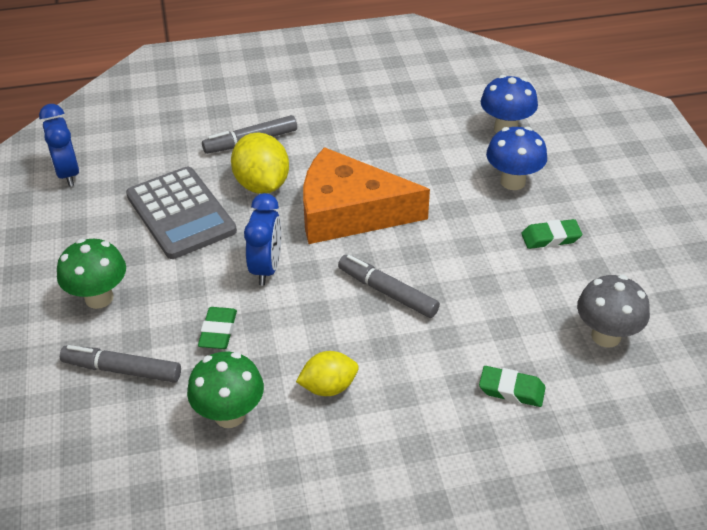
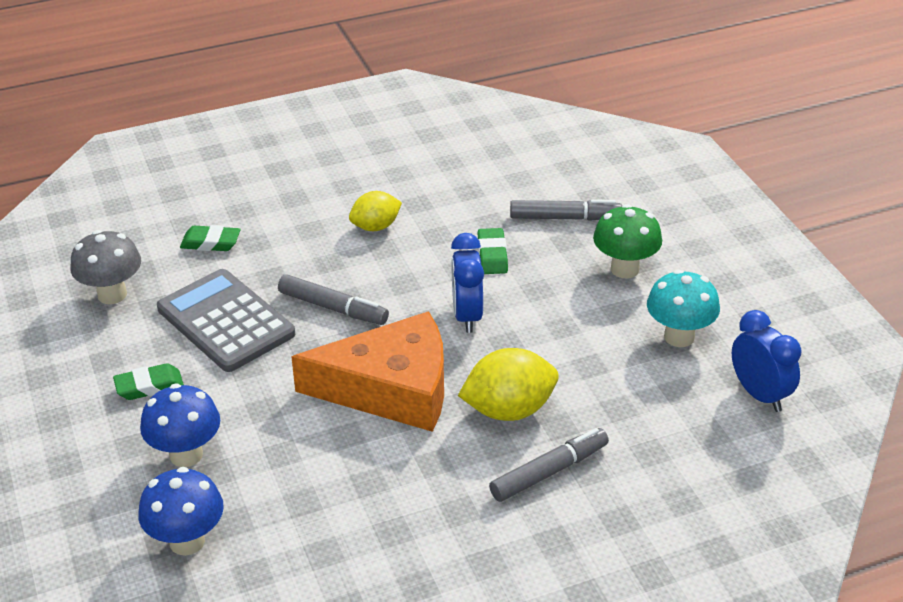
camera: 170 degrees right, 5 degrees down
grey calculator [126,167,237,259] -> grey calculator moved to [157,269,295,372]
green mushroom [187,352,264,428] -> none
yellow lemon [231,133,289,194] -> yellow lemon turned 75 degrees counterclockwise [458,348,559,421]
none -> turquoise mushroom [647,270,720,347]

